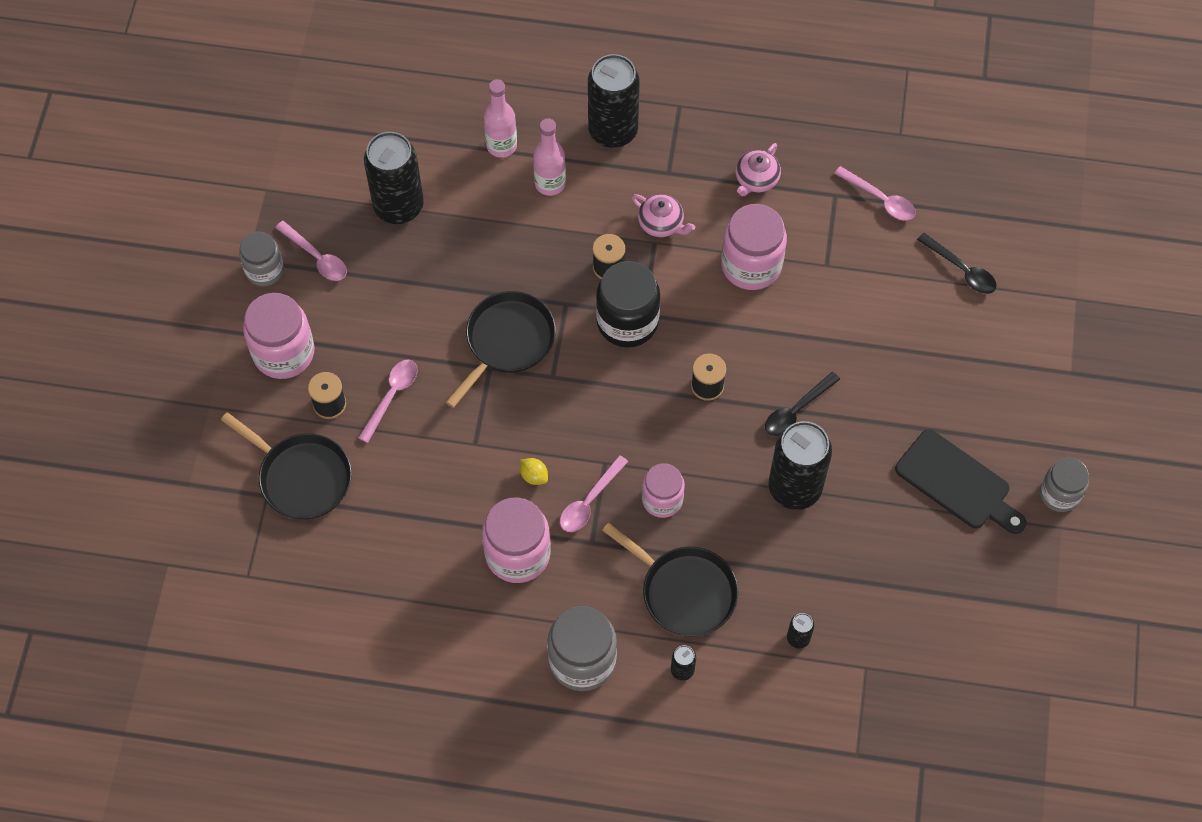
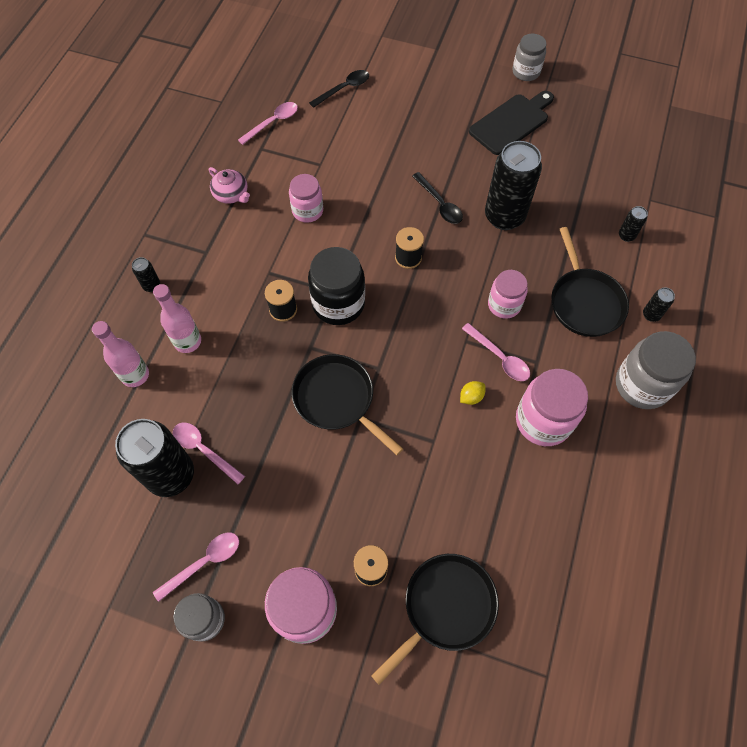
camera: 80 degrees left, 0 degrees up
pink spoon [358,360,418,443] -> pink spoon moved to [173,423,245,484]
black can [588,54,640,148] -> black can [132,257,160,292], size x0.42
black pan [602,523,738,637] -> black pan turned 120 degrees clockwise [551,227,629,337]
pink teapot [632,194,695,237] -> none
pink jar [721,204,787,290] -> pink jar [289,174,323,223], size x0.64

